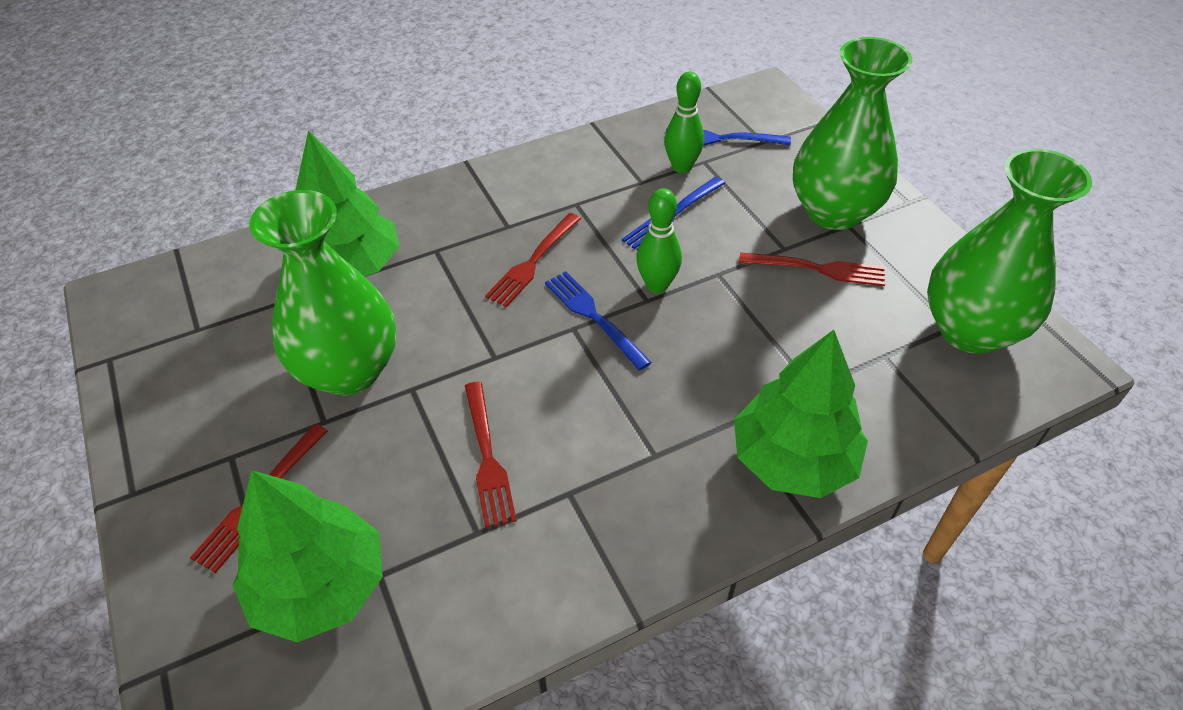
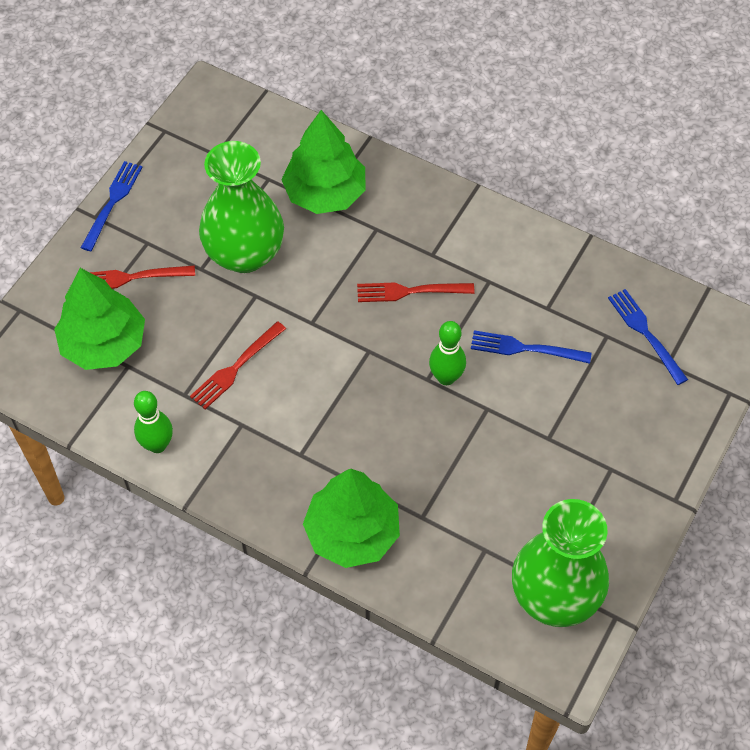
camera: 55 degrees right, 10 degrees up
blue fork [545,271,652,371] -> blue fork moved to [81,161,143,251]
green bowling pin [664,72,704,173] -> green bowling pin moved to [134,391,173,453]
red fork [739,252,885,286] -> none
green vase [793,37,913,230] -> none

